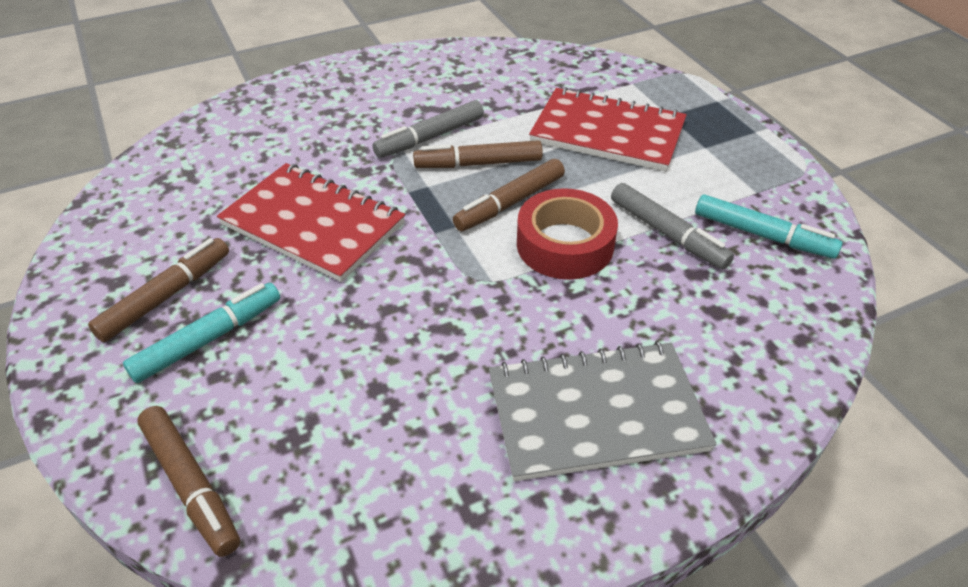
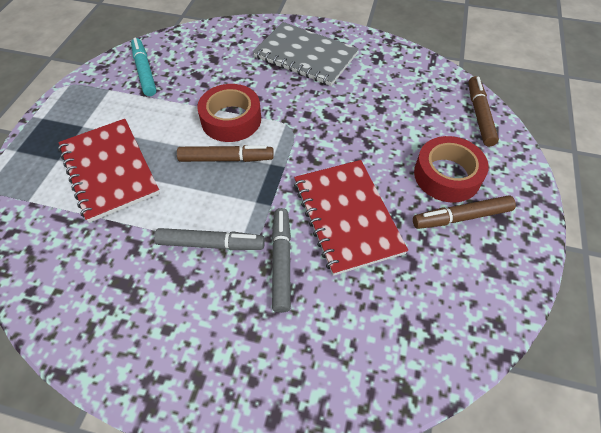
camera: 140 degrees left, 10 degrees up
turquoise marker [123,283,280,383] -> red tape [414,136,489,203]
brown marker [413,140,543,168] -> none
grey marker [611,183,734,269] -> grey marker moved to [272,208,291,313]

